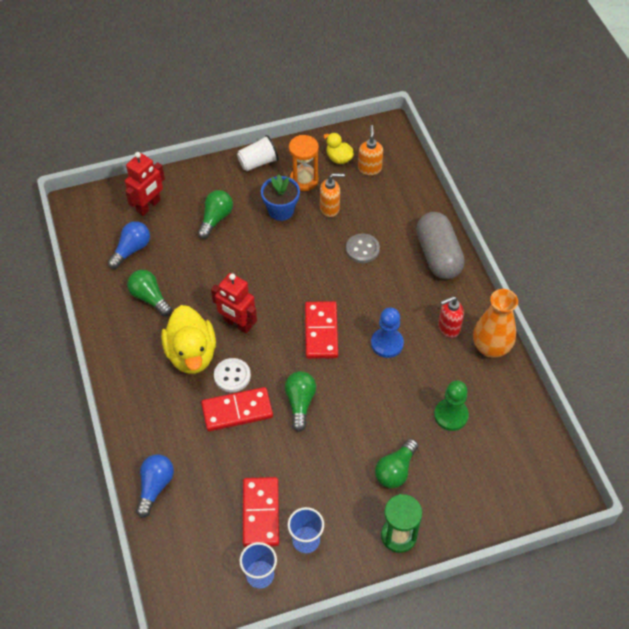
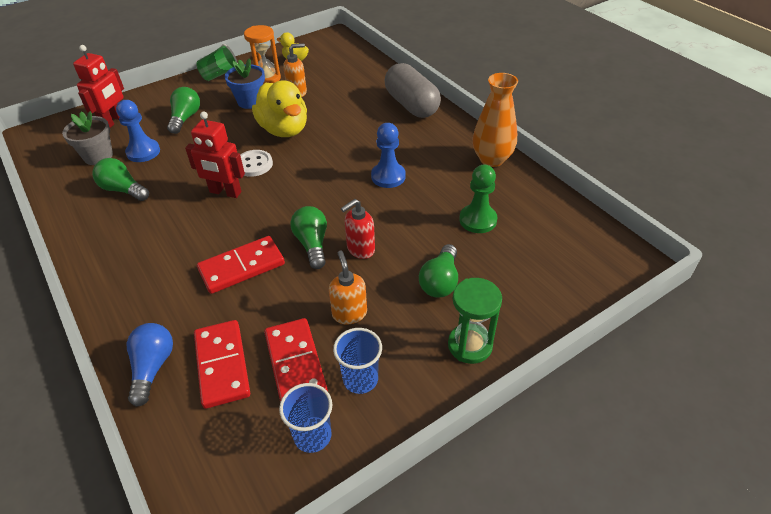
camera: 15 degrees left, 10 degrees down
blue light bulb [108,221,150,269] -> grey flower pot [62,111,113,165]
yellow duck [161,305,216,374] -> yellow duck moved to [252,80,307,137]
white button [214,358,251,392] -> white button moved to [240,150,273,177]
white cup [237,135,279,171] -> green cup [196,44,238,81]
red domino [305,301,338,359] -> red domino moved to [194,320,250,409]
grey button [346,233,380,263] -> none
orange soap dispenser [358,125,383,175] -> orange soap dispenser moved to [329,251,367,324]
red soap dispenser [438,296,464,338] -> red soap dispenser moved to [341,199,375,259]
none -> blue pawn [116,100,160,162]

